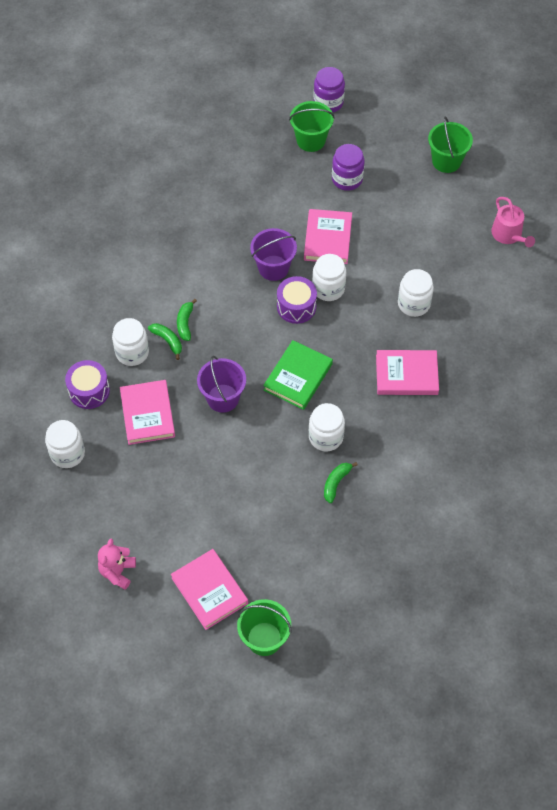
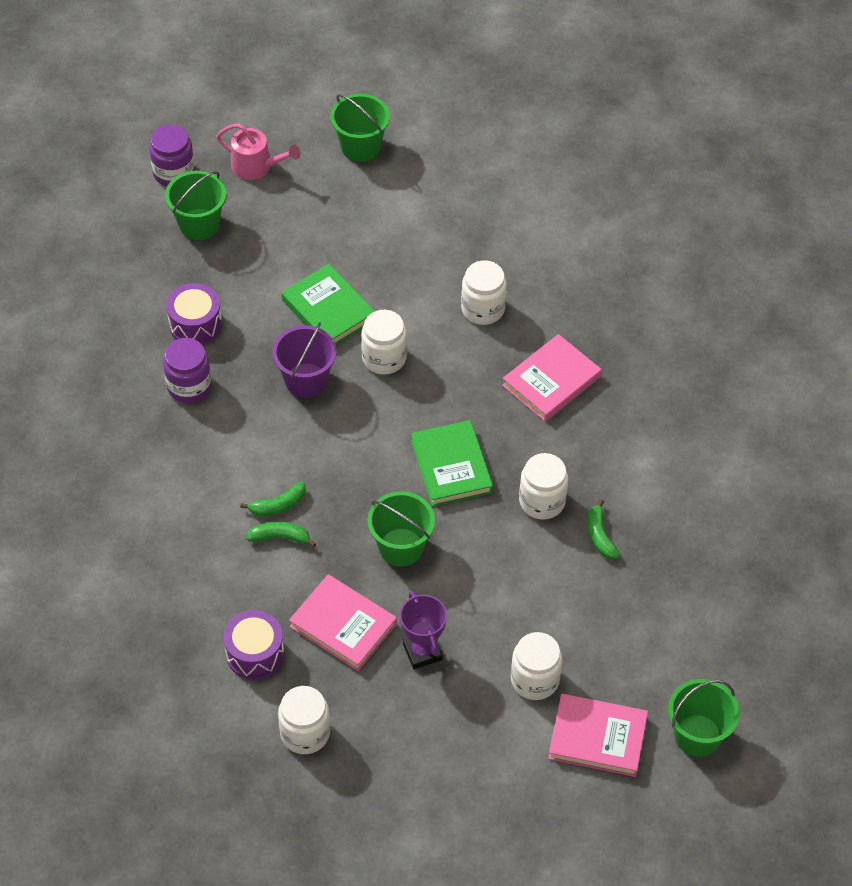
camera: 45 degrees left, 5 degrees down
pink teddy bear [98,539,136,590] -> none
white jar [112,318,149,366] -> white jar moved to [511,632,563,700]
green banana [177,299,197,341] -> green banana turned 75 degrees counterclockwise [240,482,306,516]
purple bucket [197,356,246,413] -> green bucket [367,491,435,567]
purple drum [277,276,317,324] -> purple drum moved to [166,283,222,345]
pink book [304,209,352,264] -> green book [282,264,375,345]
purple jar [332,144,365,191] -> purple jar moved to [163,338,212,403]
pink watering can [491,197,535,247] -> pink watering can moved to [216,123,300,180]
none -> purple trophy [400,591,447,669]

